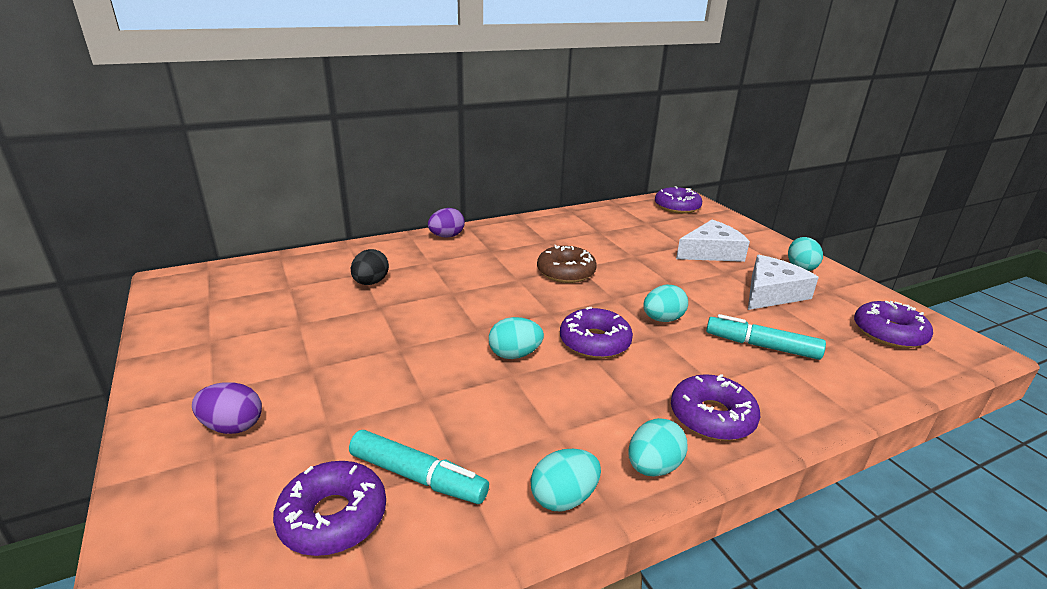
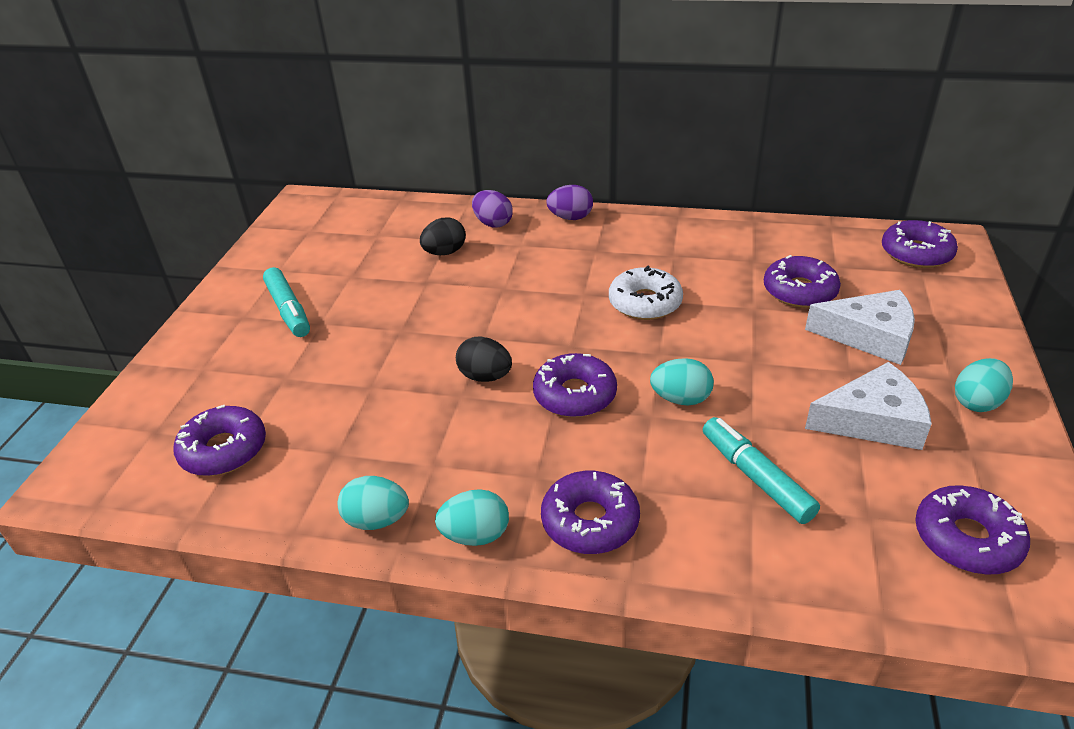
camera: 40 degrees right, 10 degrees up
purple egg [192,382,262,434] -> purple egg moved to [472,190,513,228]
turquoise marker [349,430,489,504] -> turquoise marker moved to [263,267,310,337]
turquoise egg [489,317,544,359] -> black egg [456,336,512,382]
brown donut [537,245,596,283] -> white donut [609,265,683,320]
none -> purple donut [764,255,841,308]

